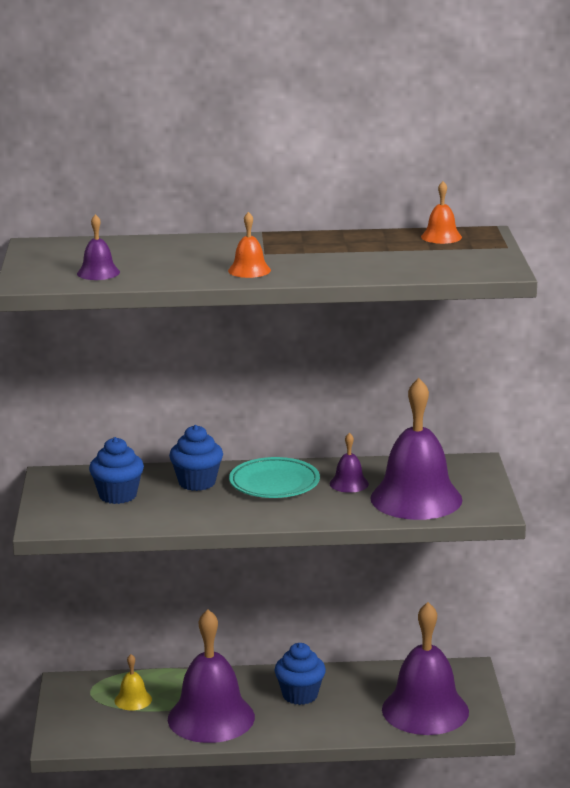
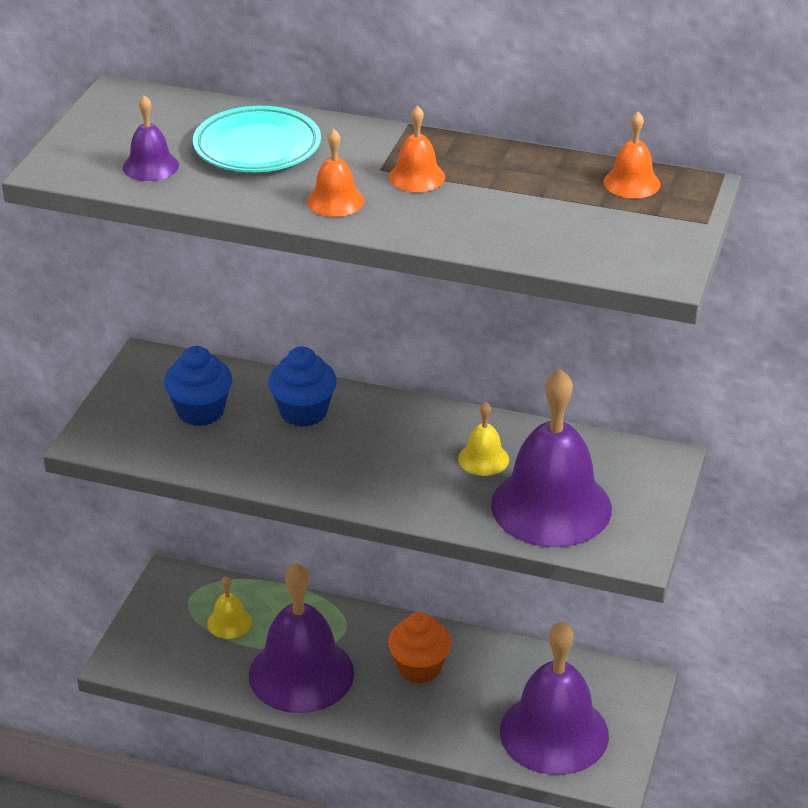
camera: 20 degrees right, 15 degrees up
turquoise plate [229,457,320,498] -> turquoise plate moved to [193,106,321,172]
blue cupcake [274,643,326,705] -> orange cupcake [388,612,451,684]
purple bell [329,433,369,493] -> yellow bell [458,402,509,476]
none -> orange bell [389,105,445,192]

